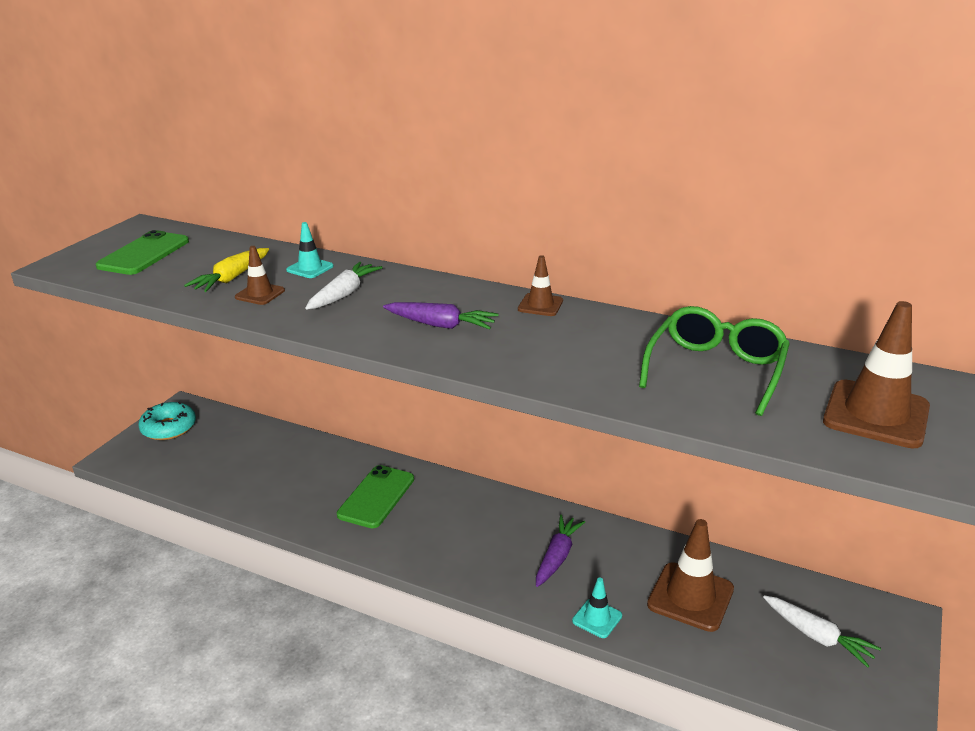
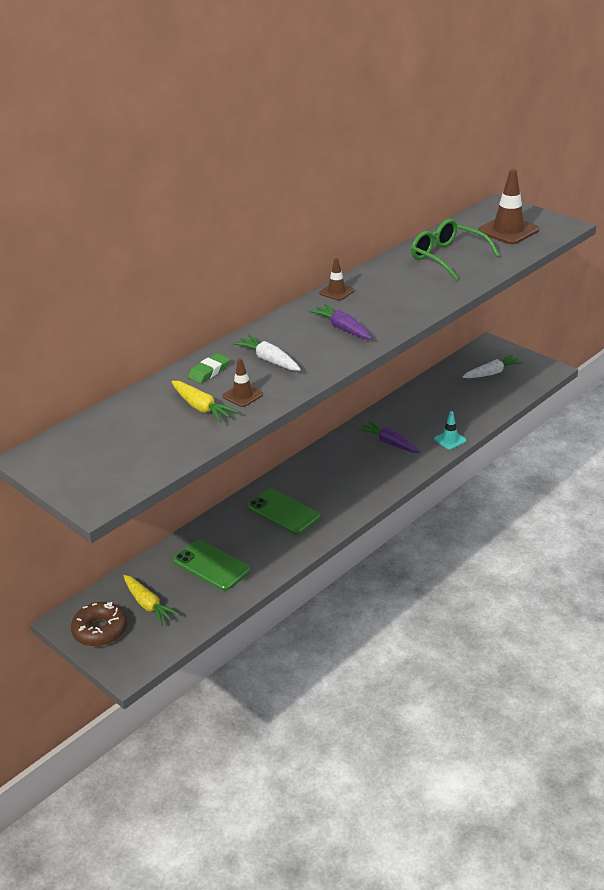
camera: 70 degrees left, 5 degrees up
green phone [96,230,189,275] -> green phone moved to [173,540,250,591]
turquoise donut [138,402,196,440] -> brown donut [71,602,127,647]
turquoise traffic cone [286,222,334,278] -> green eraser [188,353,230,383]
purple carrot [383,302,499,329] -> purple carrot turned 75 degrees counterclockwise [309,304,372,339]
brown traffic cone [647,519,734,632] -> none
none -> yellow carrot [123,575,180,626]

